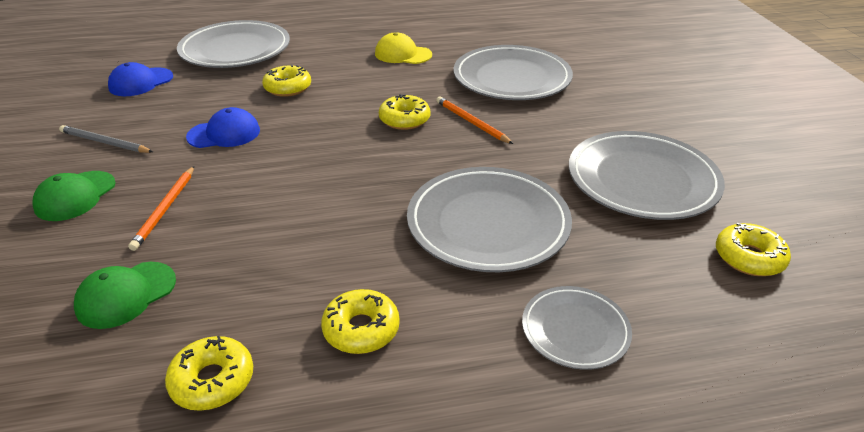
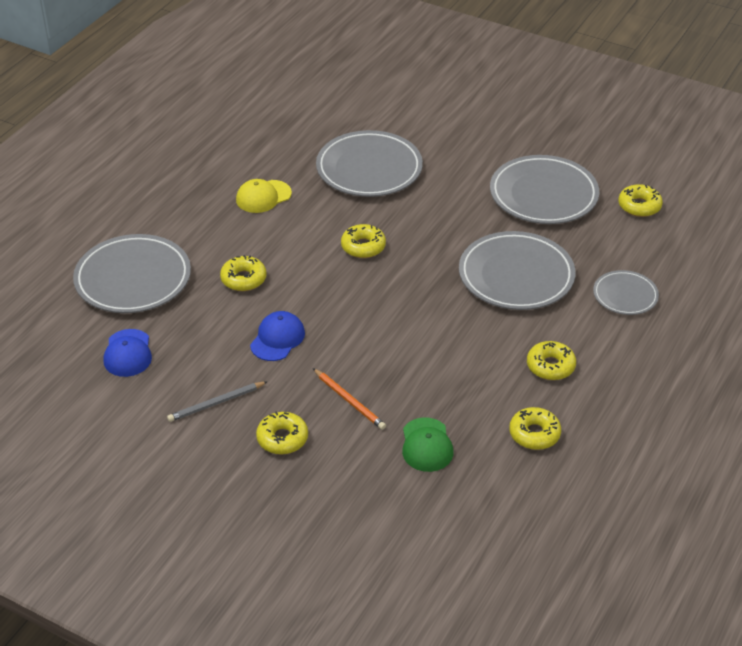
camera: 50 degrees left, 5 degrees up
green cap [32,171,116,221] -> yellow donut [256,412,308,455]
orange pencil [436,96,513,144] -> none

